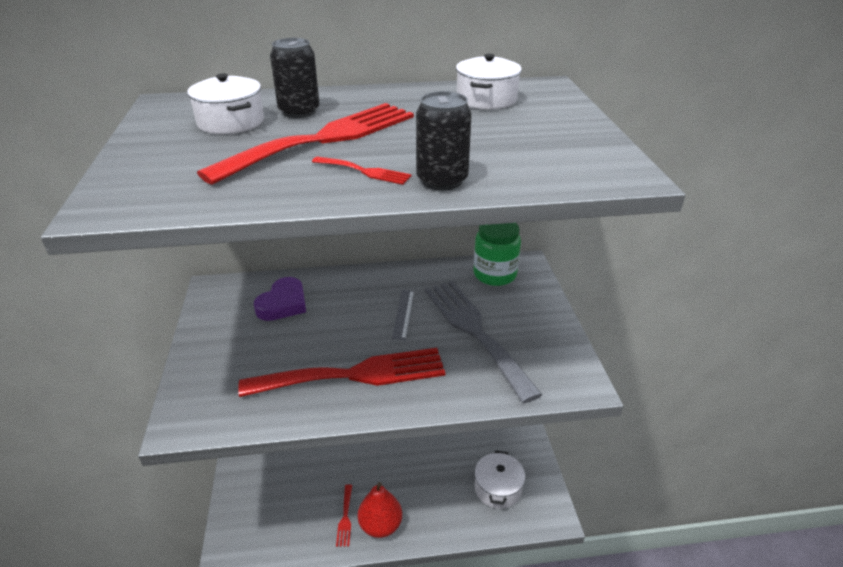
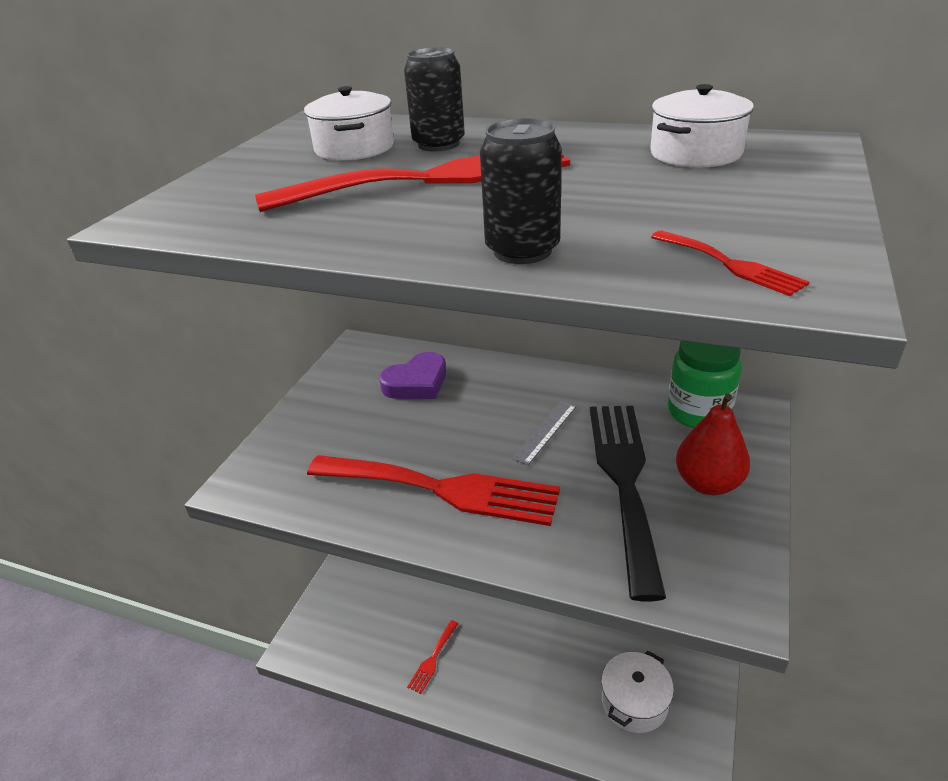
camera: 30 degrees right, 0 degrees up
red fork [312,156,412,185] -> red fork moved to [651,230,809,296]
red pear [358,482,402,538] -> red pear moved to [676,393,750,495]
grey fork [424,281,542,403] -> black fork [590,406,666,601]

